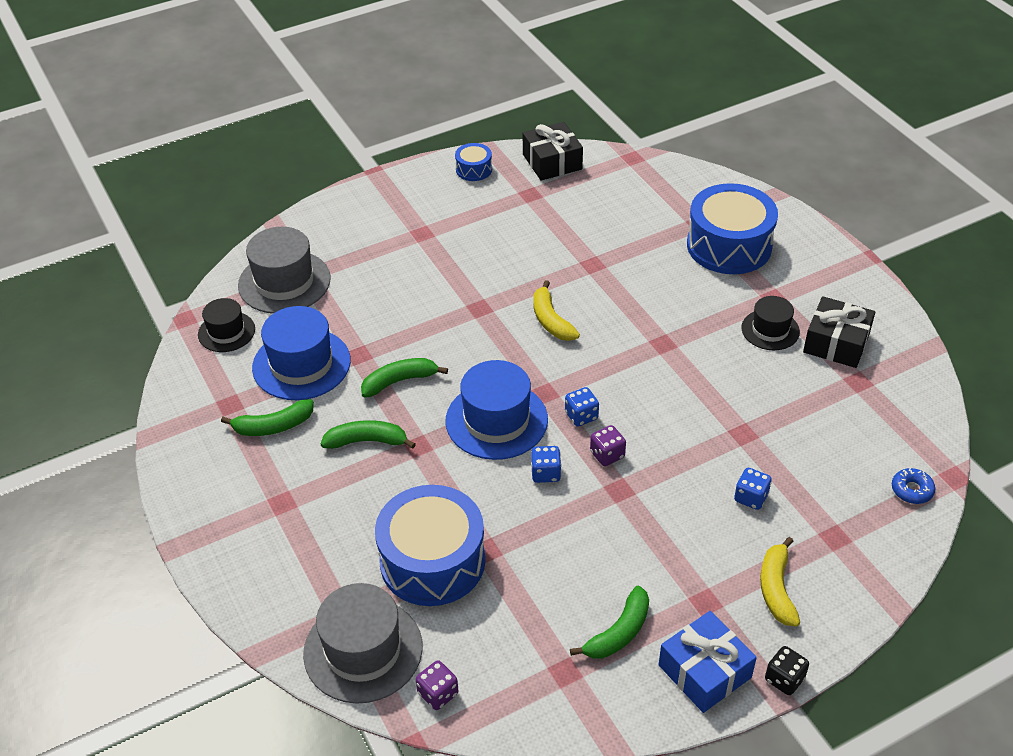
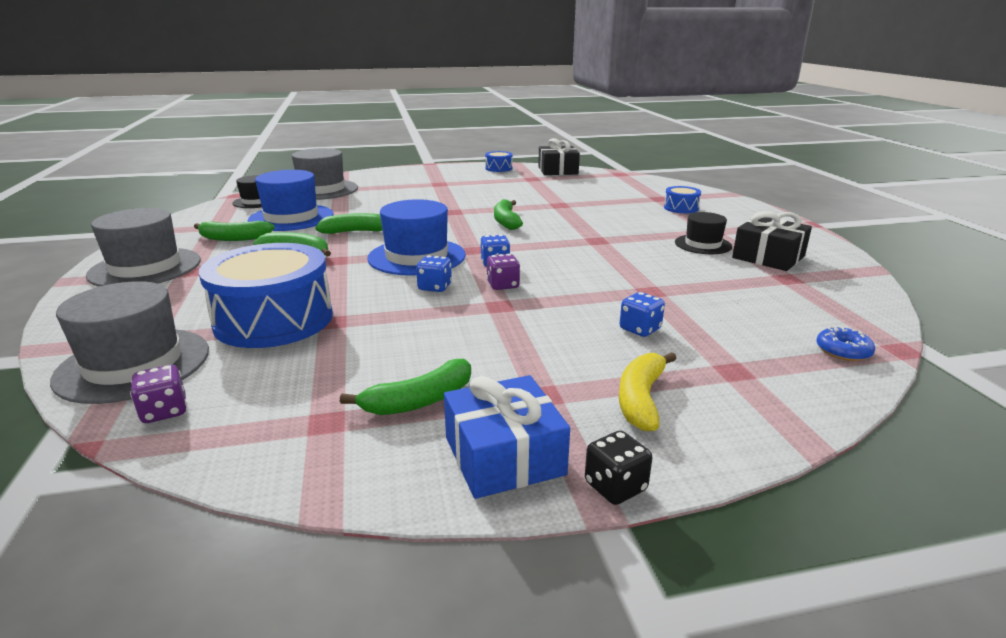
camera: 15 degrees right, 20 degrees down
yellow banana [533,280,580,341] -> green banana [494,199,523,230]
blue drum [687,183,778,274] -> blue drum [664,186,701,213], size x0.46
none -> grey hat [86,208,201,287]

